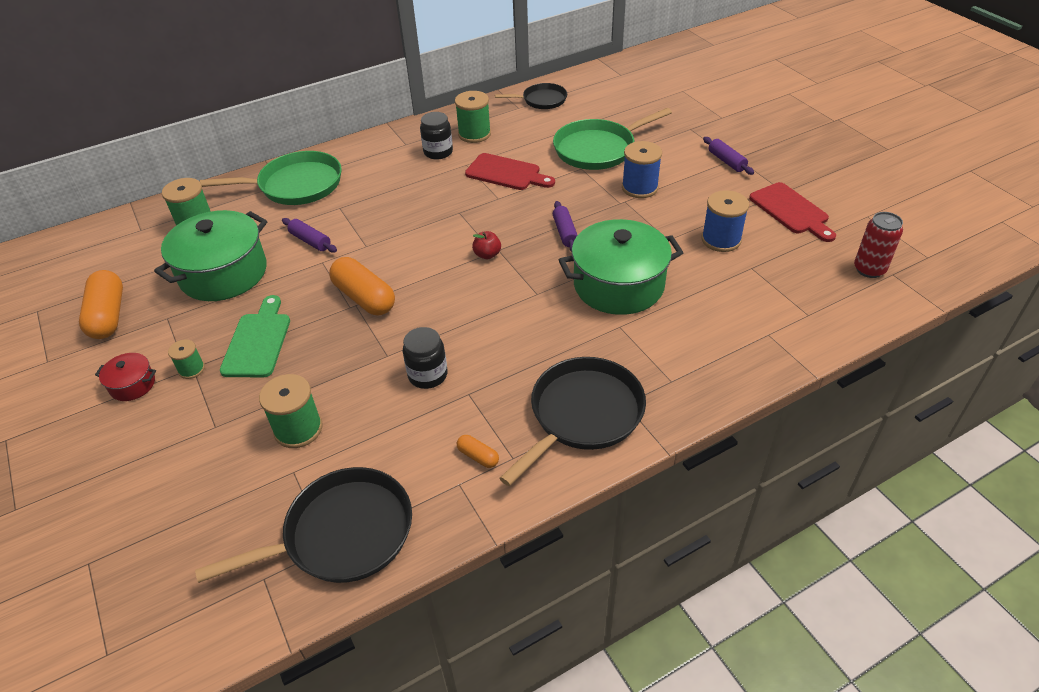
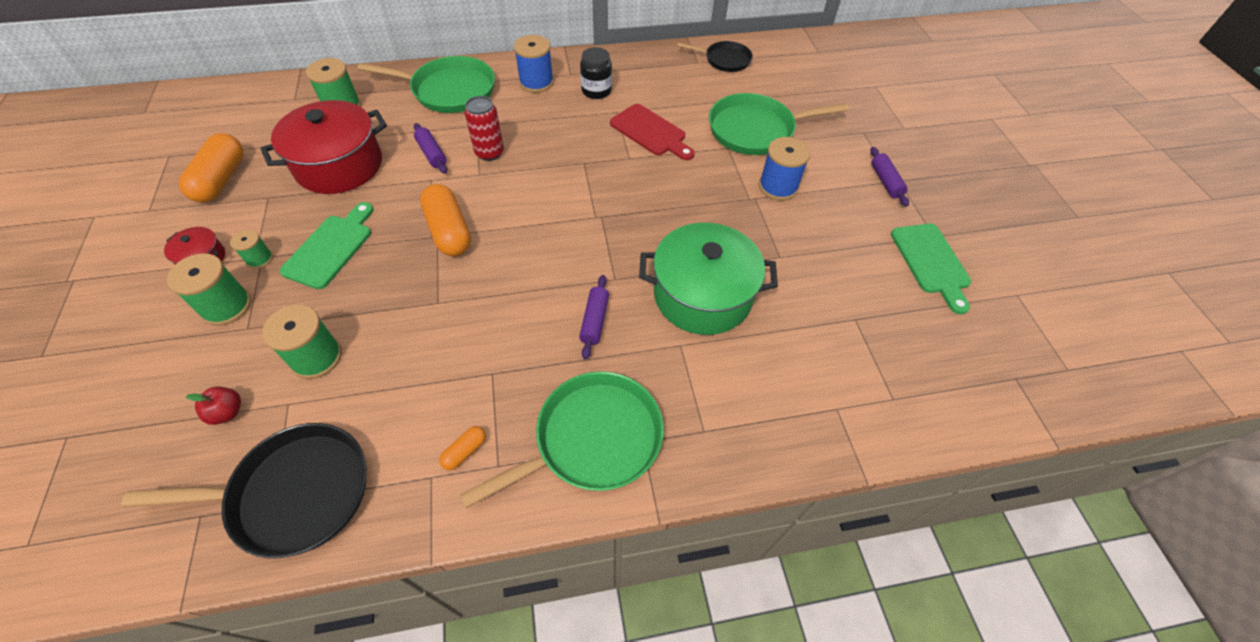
camera: 15 degrees right, 10 degrees up
green pot [154,210,267,301] -> red pot [261,100,387,194]
black jar [403,327,448,389] -> none
green spool [455,91,491,143] -> green spool moved to [167,253,251,326]
orange capsule [457,435,499,468] -> orange capsule turned 75 degrees clockwise [439,426,486,470]
red apple [472,231,501,259] -> red apple moved to [186,386,241,425]
black pan [499,357,646,486] -> green pan [460,371,664,508]
purple rolling pin [553,201,577,252] -> purple rolling pin moved to [579,275,609,360]
blue spool [701,190,749,252] -> blue spool moved to [514,35,554,93]
red cutting board [749,182,836,242] -> green cutting board [891,224,971,314]
red can [854,212,903,278] -> red can moved to [465,96,504,161]

